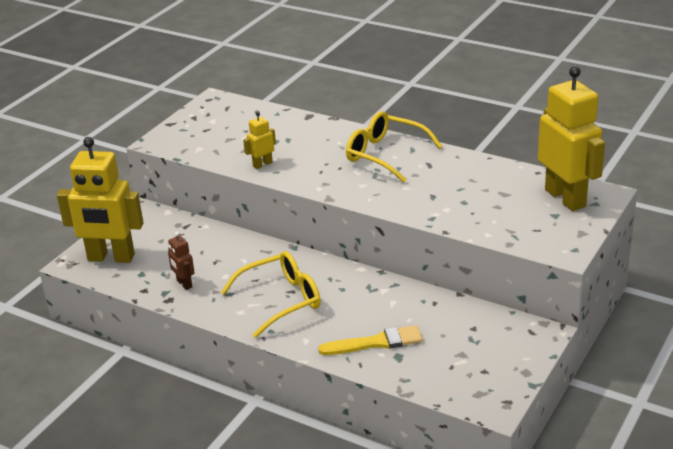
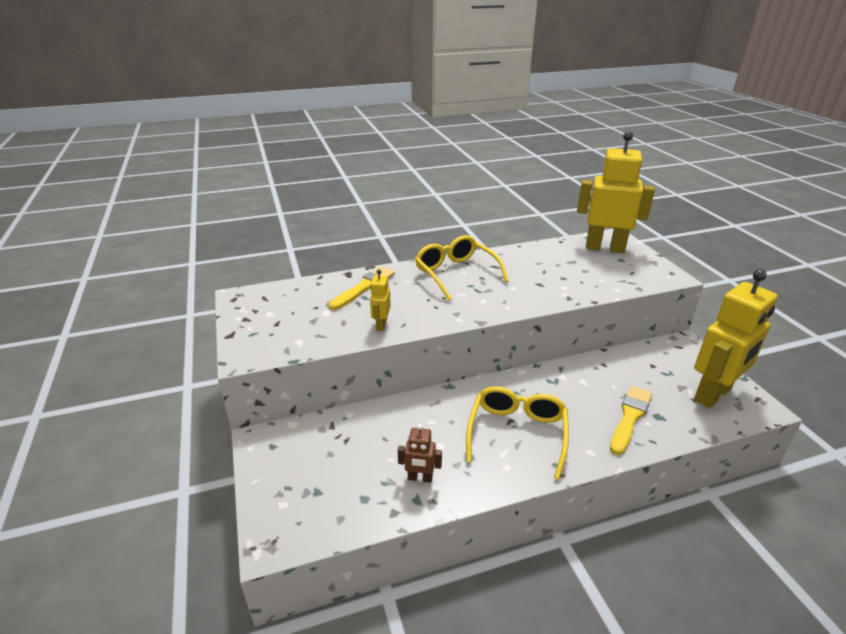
camera: 50 degrees left, 0 degrees up
yellow robot [57,137,143,263] -> yellow robot moved to [694,269,778,408]
yellow glasses [346,111,443,182] -> yellow glasses turned 75 degrees clockwise [415,235,509,301]
none -> yellow brush [329,266,395,310]

